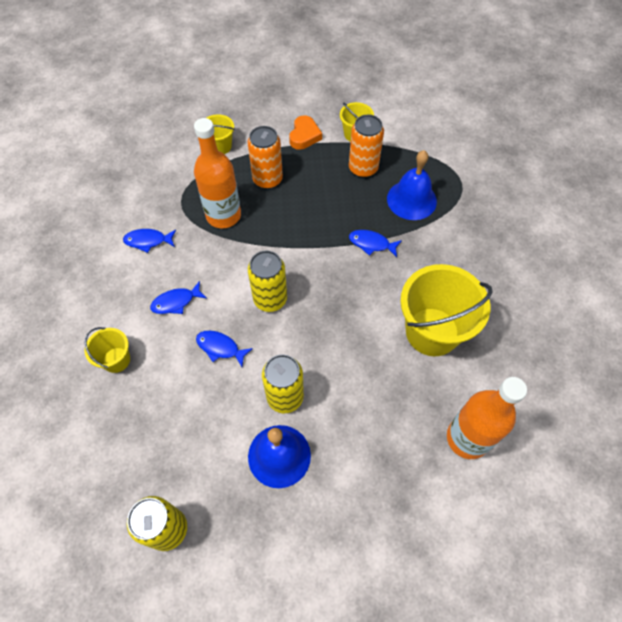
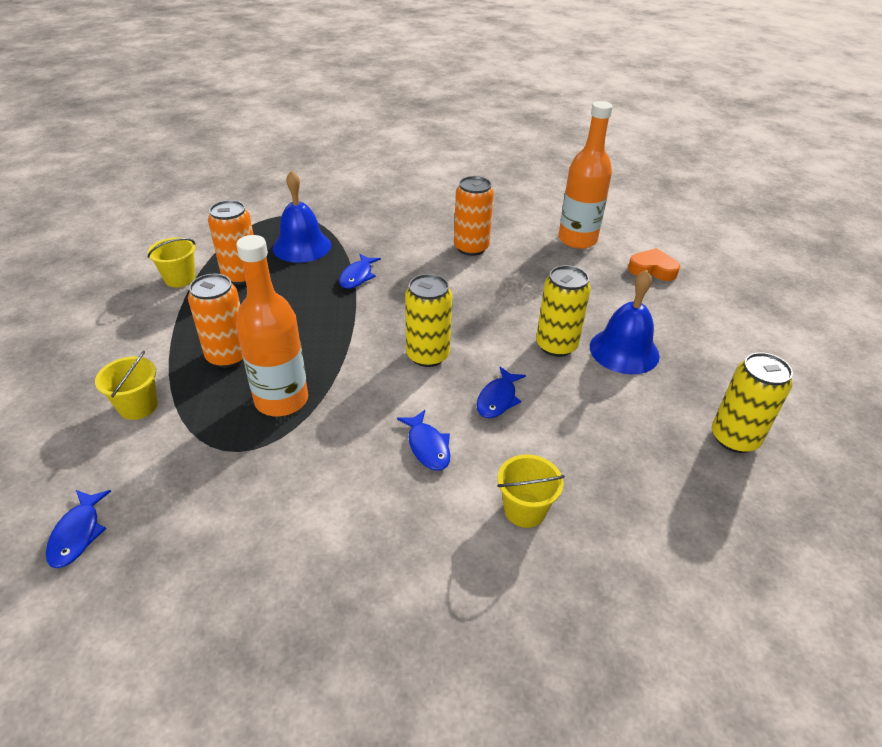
camera: 90 degrees left, 20 degrees down
blue fish [123,229,176,253] -> blue fish moved to [46,490,111,568]
orange heart [289,115,322,150] -> orange heart moved to [628,248,680,281]
yellow bucket [400,264,493,356] -> orange can [454,176,494,256]

